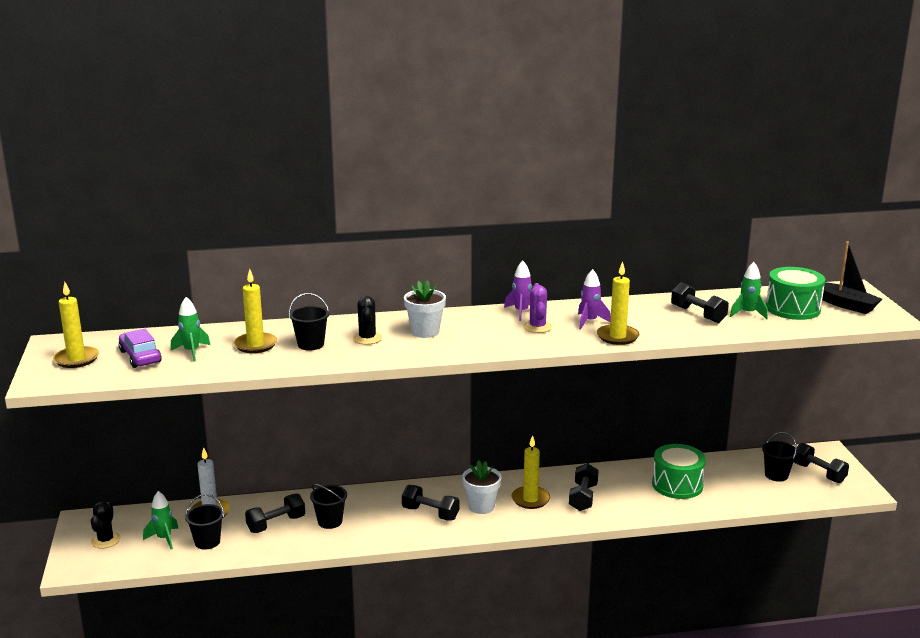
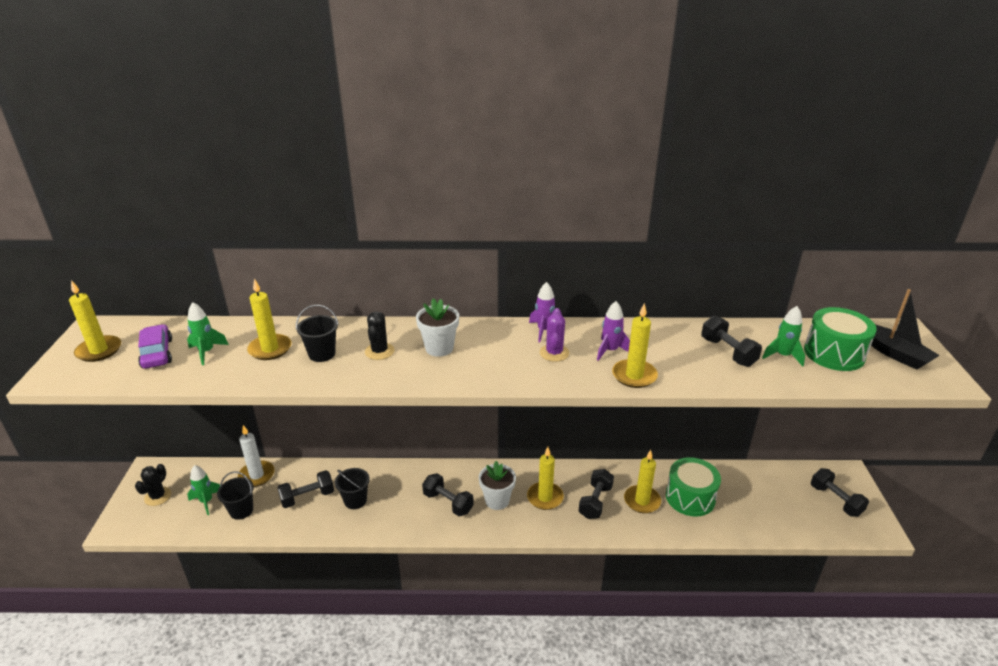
camera: 10 degrees right, 10 degrees up
black bucket [762,432,798,482] -> none
none -> yellow candle [624,450,661,513]

